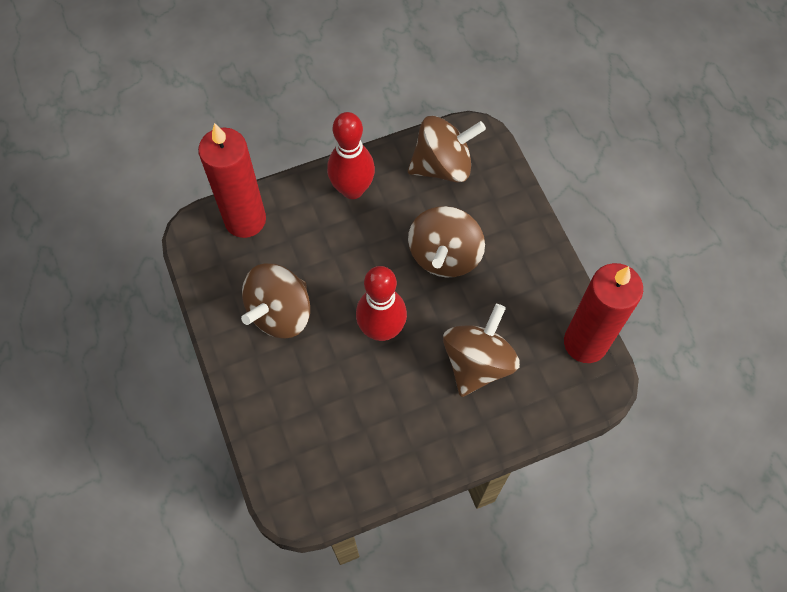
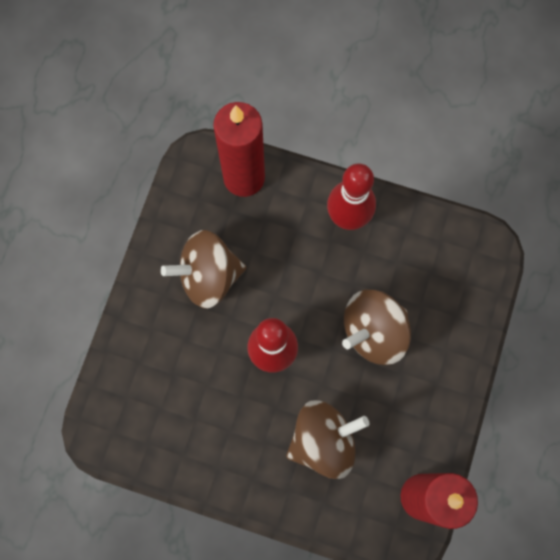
camera: 40 degrees right, 10 degrees up
brown spinning top [408,116,486,182] -> none

